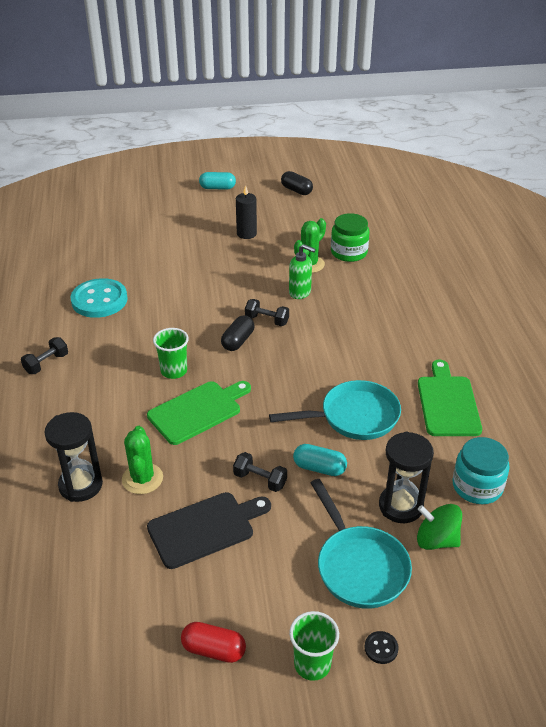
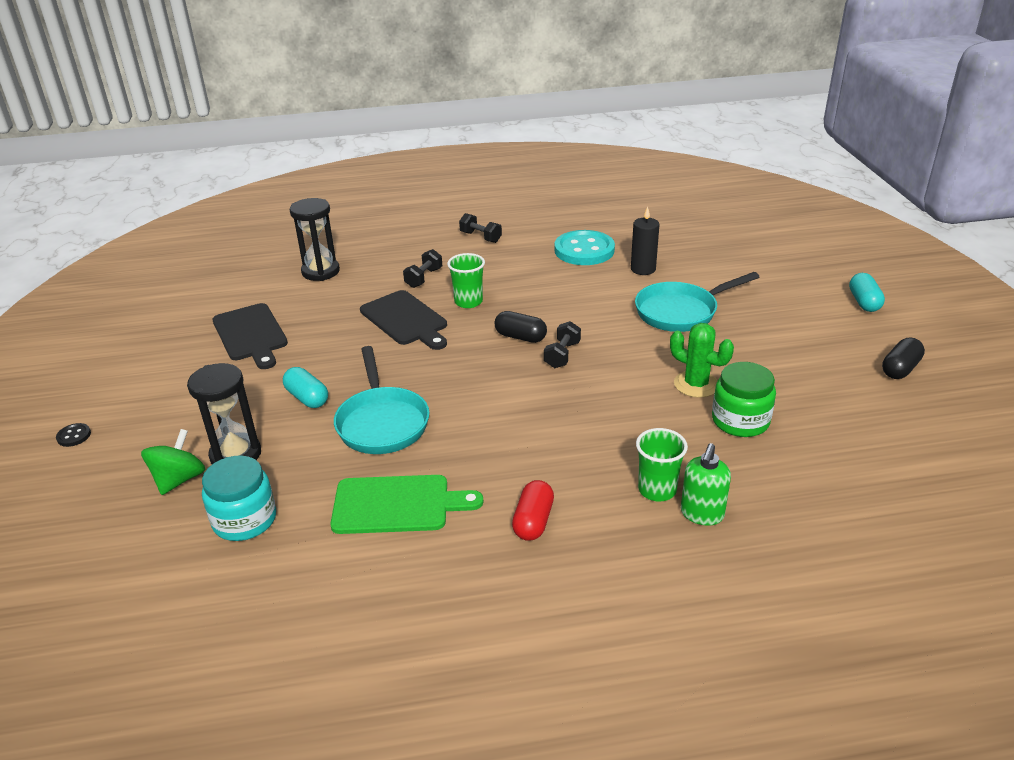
camera: 90 degrees right, 5 degrees down
green cactus [122,426,163,494] -> none
green cutting board [147,381,251,445] -> black cutting board [360,290,447,350]
red capsule [181,622,246,663] -> red capsule moved to [512,480,554,541]
black dumbbell [233,452,287,492] -> black dumbbell moved to [403,249,442,288]
black candle [236,185,257,239] -> black candle moved to [631,207,659,275]
green soap dispenser [289,244,316,299] -> green soap dispenser moved to [681,443,731,526]
green cup [289,611,339,681] -> green cup moved to [636,428,688,501]
turquoise capsule [293,444,347,476] -> turquoise capsule turned 60 degrees counterclockwise [283,367,328,408]
turquoise pan [311,479,412,609] -> turquoise pan moved to [635,272,759,332]

